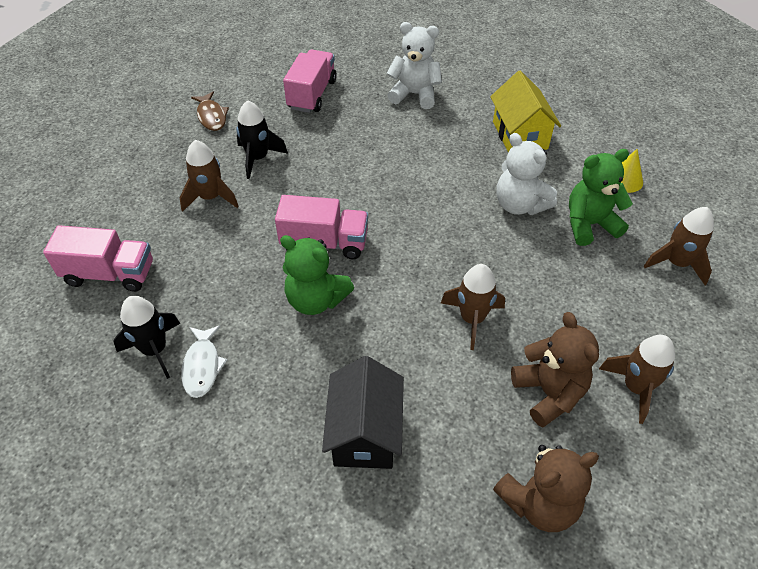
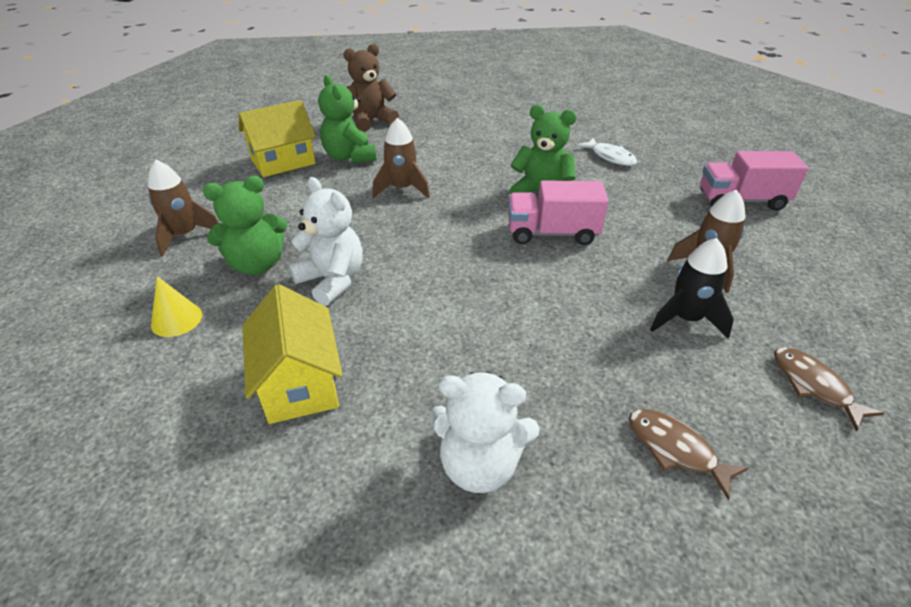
camera: 175 degrees right, 10 degrees down
black rocket [113,296,180,379] -> none
white fish [181,325,228,398] -> white fish turned 150 degrees clockwise [577,138,637,166]
pink truck [283,49,337,113] -> brown fish [629,409,749,500]
black house [322,356,404,469] -> none
brown teddy bear [511,312,599,427] -> green teddy bear [318,75,377,163]
brown rocket [599,335,675,424] -> yellow house [239,100,316,177]

